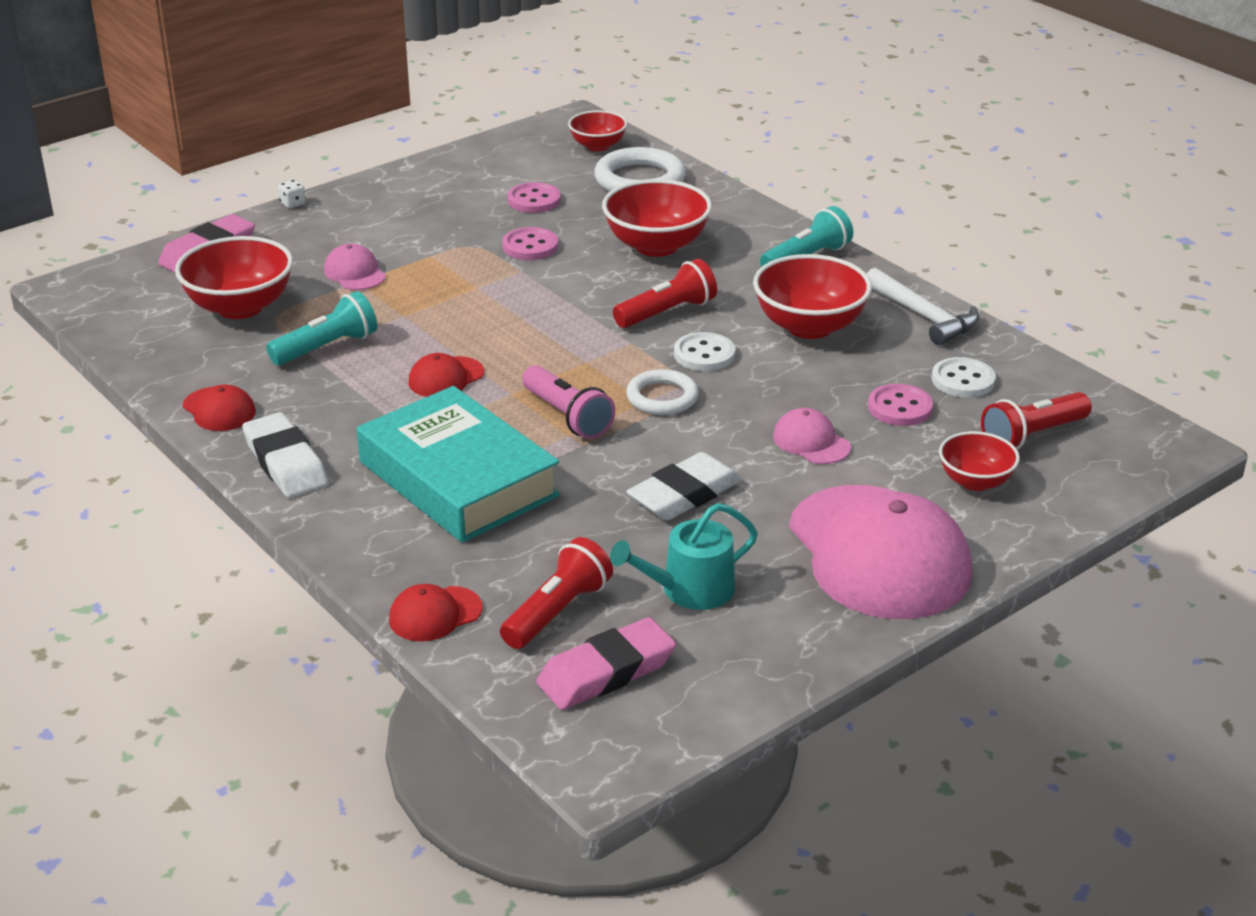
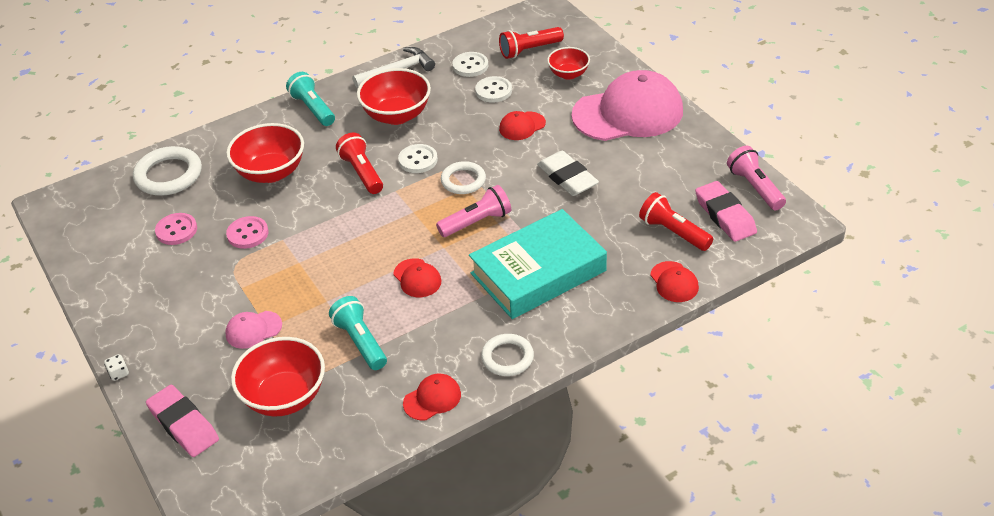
camera: 80 degrees left, 10 degrees up
white eraser [242,412,328,498] -> white ring [481,334,534,376]
red bowl [568,110,627,152] -> none
turquoise watering can [610,503,758,610] -> none
pink cap [773,408,851,464] -> red cap [499,111,546,140]
pink button [868,384,933,426] -> white button [475,76,512,103]
red flashlight [981,392,1092,450] -> red flashlight turned 90 degrees clockwise [499,27,564,59]
none -> pink flashlight [727,146,786,210]

